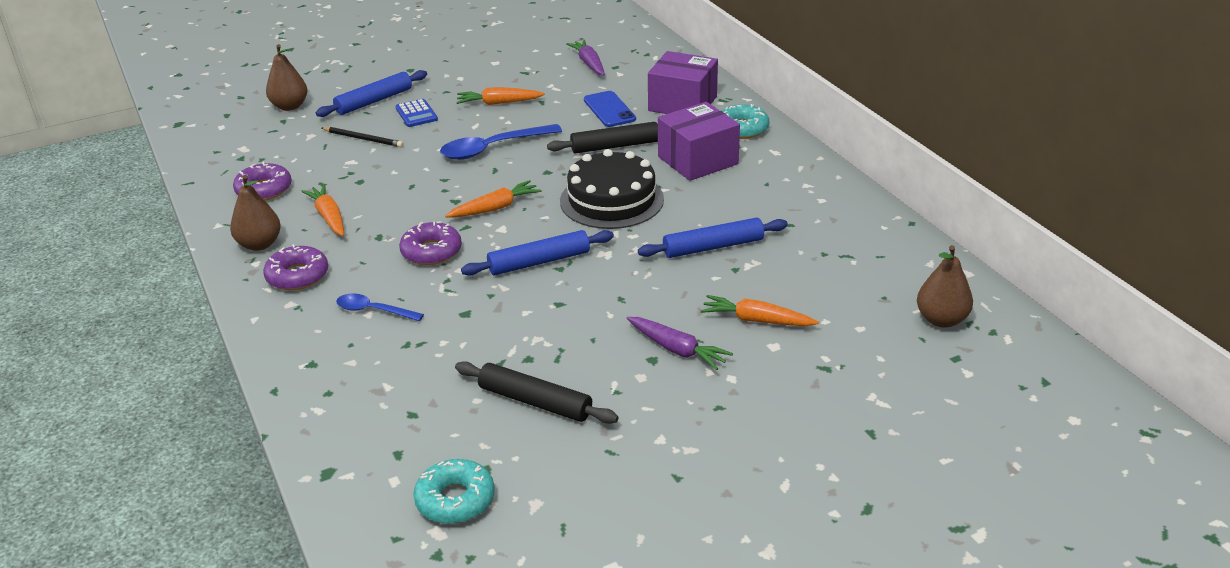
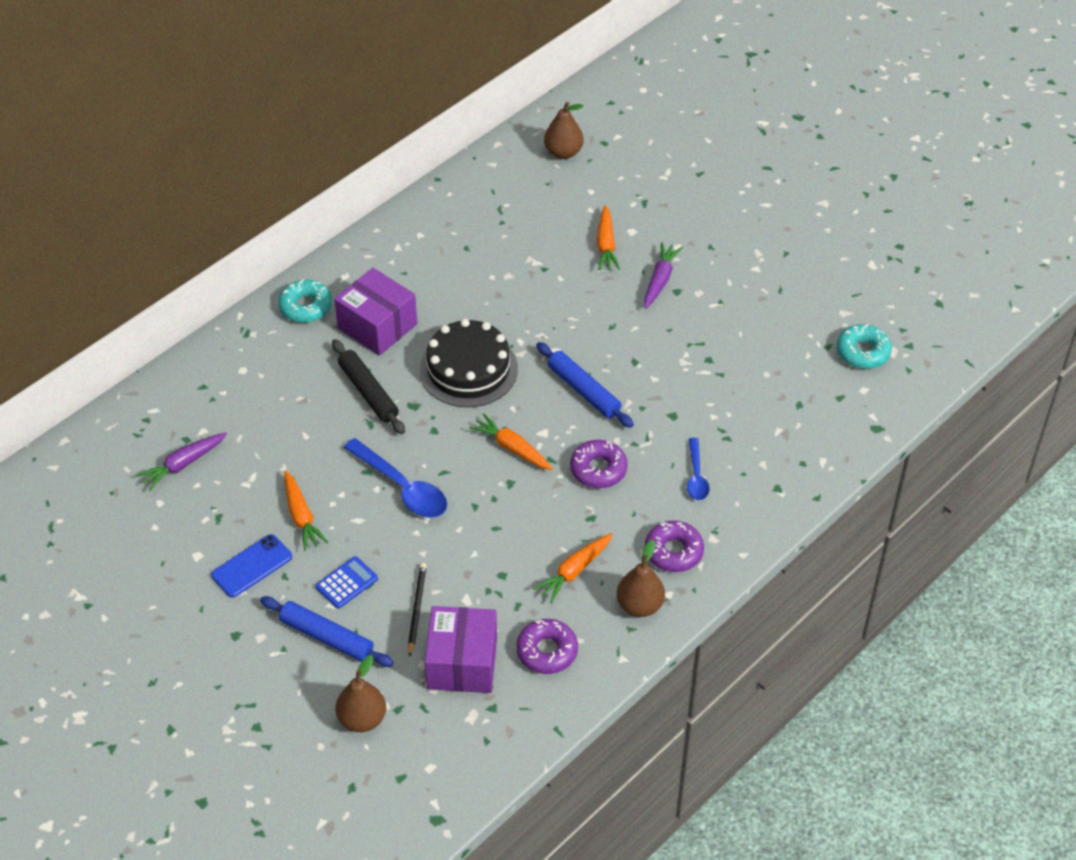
camera: 110 degrees left, 15 degrees up
black rolling pin [455,361,619,424] -> none
blue phone [584,91,636,127] -> blue phone moved to [211,534,292,597]
blue rolling pin [638,218,788,258] -> none
purple box [648,51,718,114] -> purple box moved to [425,606,497,693]

